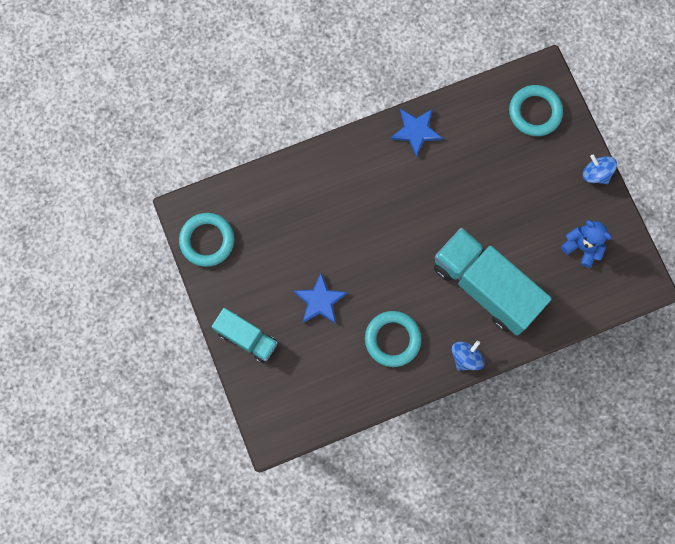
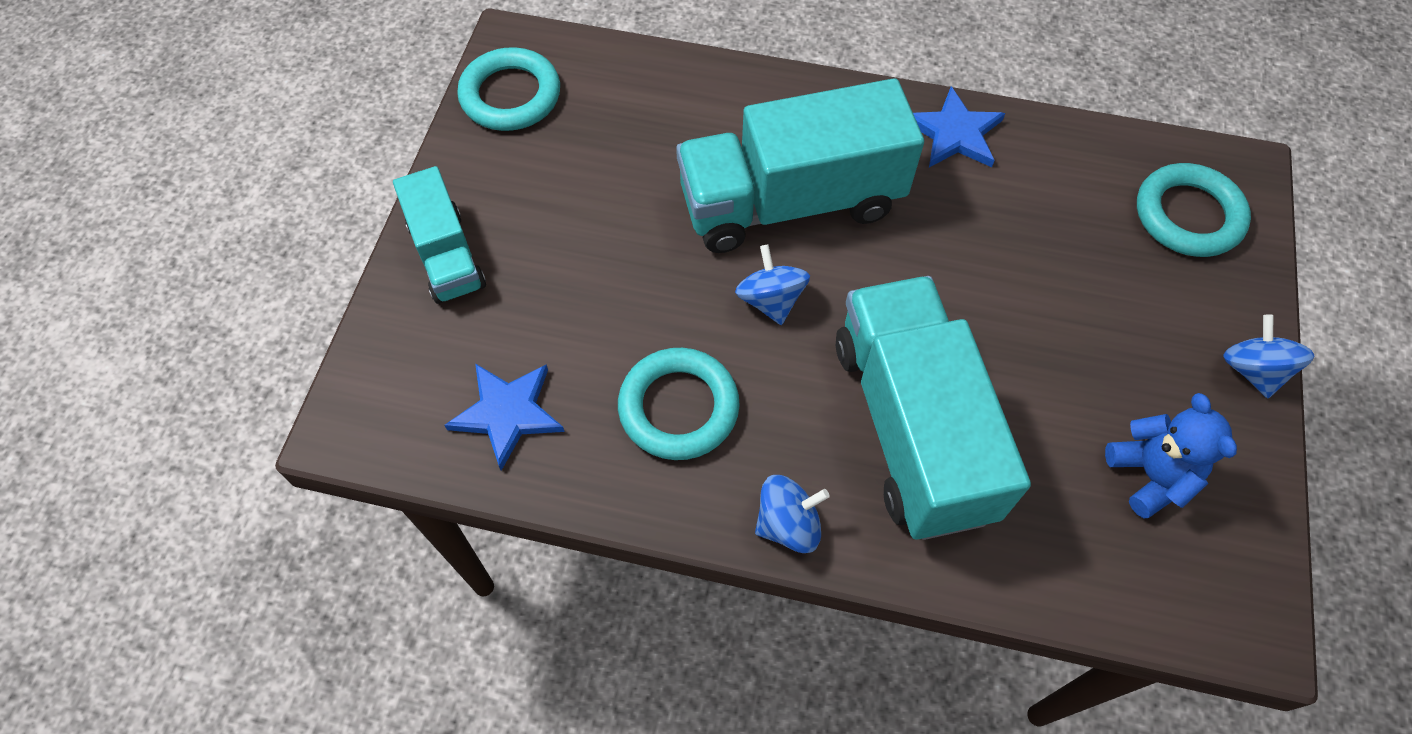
camera: 35 degrees right, 15 degrees down
blue star [294,273,348,324] -> blue star moved to [444,363,565,471]
none -> turquoise truck [676,78,924,253]
none -> blue spinning top [735,244,810,325]

